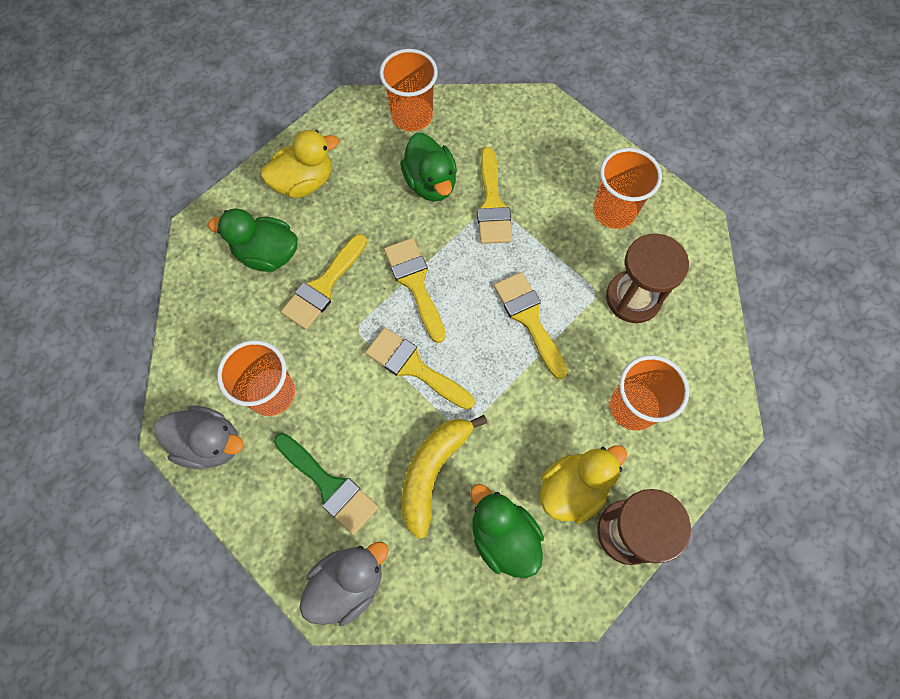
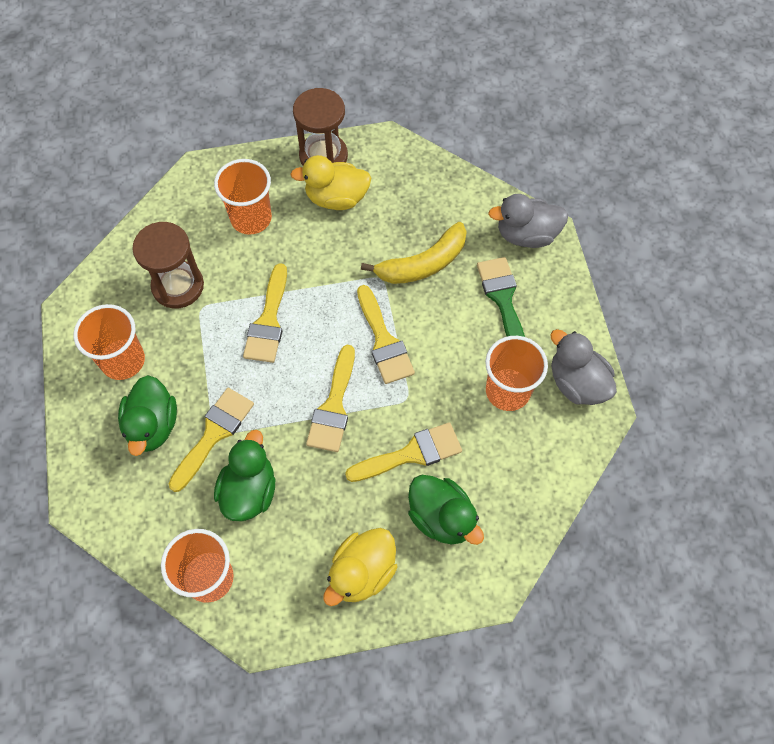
camera: 145 degrees left, 5 degrees down
yellow duck [261,130,339,198] -> yellow duck turned 60 degrees counterclockwise [323,528,398,606]
green duck [471,484,544,578] -> green duck moved to [118,375,177,456]

